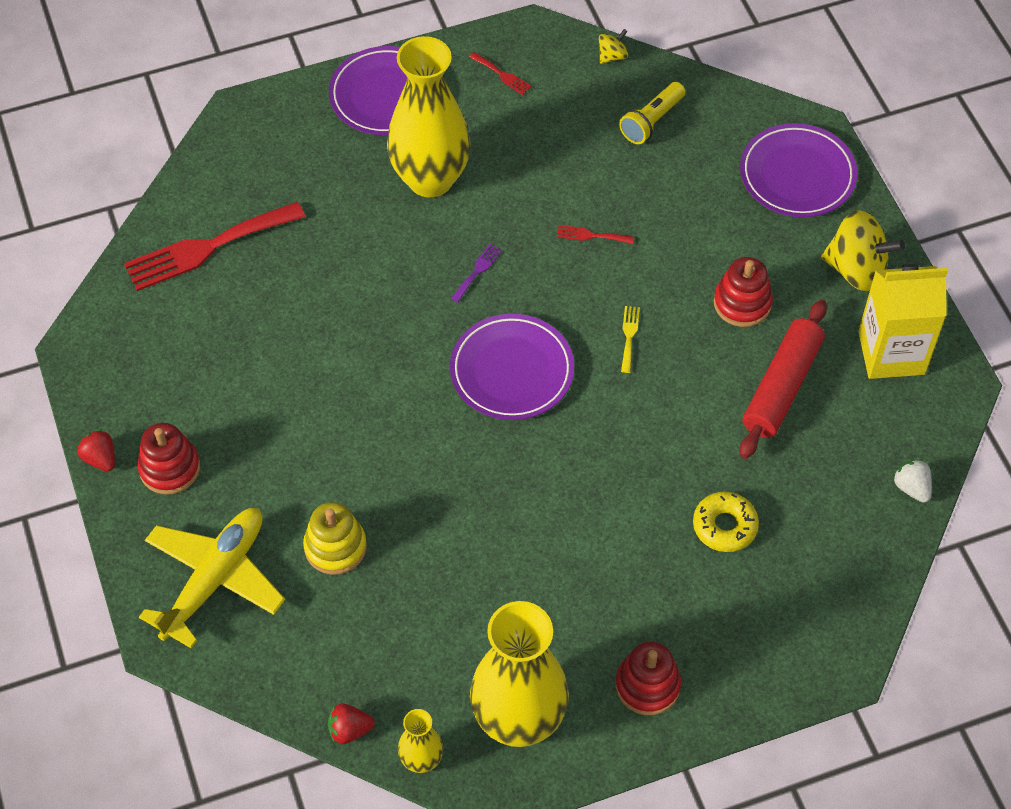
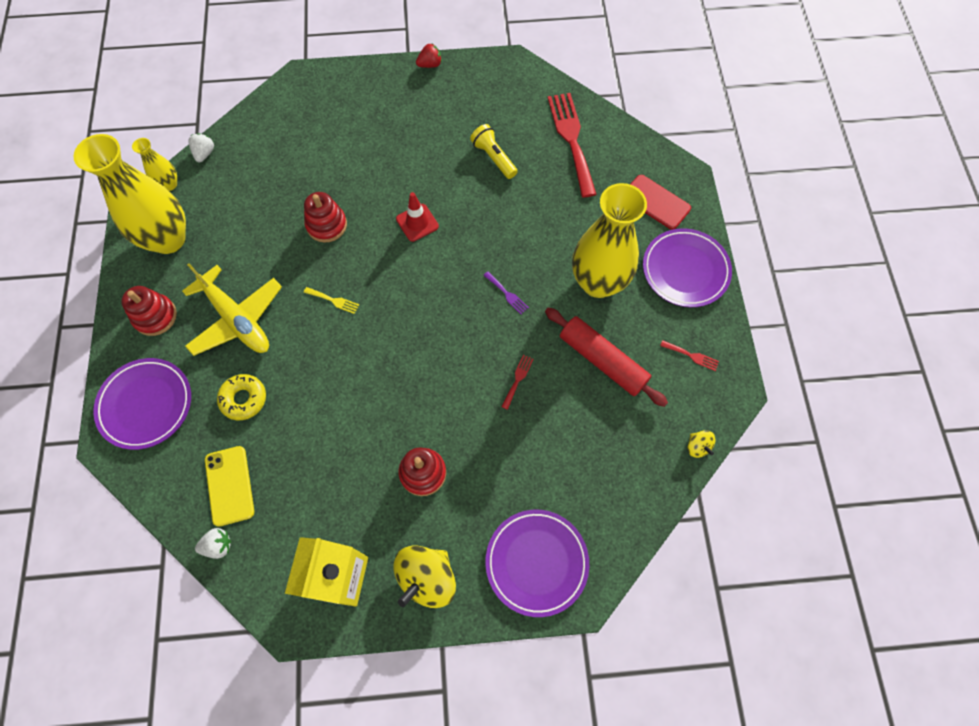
camera: 105 degrees right, 10 degrees up
red stacking toy [137,423,200,495] -> red stacking toy moved to [304,192,347,243]
yellow plane [139,508,285,648] -> yellow plane moved to [182,263,282,356]
yellow stacking toy [303,502,367,575] -> none
red strawberry [328,703,375,744] -> white strawberry [188,133,214,162]
purple plate [450,314,574,420] -> purple plate moved to [93,358,191,450]
red fork [469,52,531,95] -> red fork turned 120 degrees counterclockwise [660,340,719,371]
yellow flashlight [619,82,685,144] -> yellow flashlight moved to [470,124,518,179]
yellow fork [621,306,640,373] -> yellow fork moved to [304,287,359,314]
red rolling pin [740,300,827,459] -> red rolling pin moved to [545,307,668,407]
none -> yellow phone [205,446,254,527]
none -> red traffic cone [396,192,439,242]
none -> red phone [630,175,691,230]

